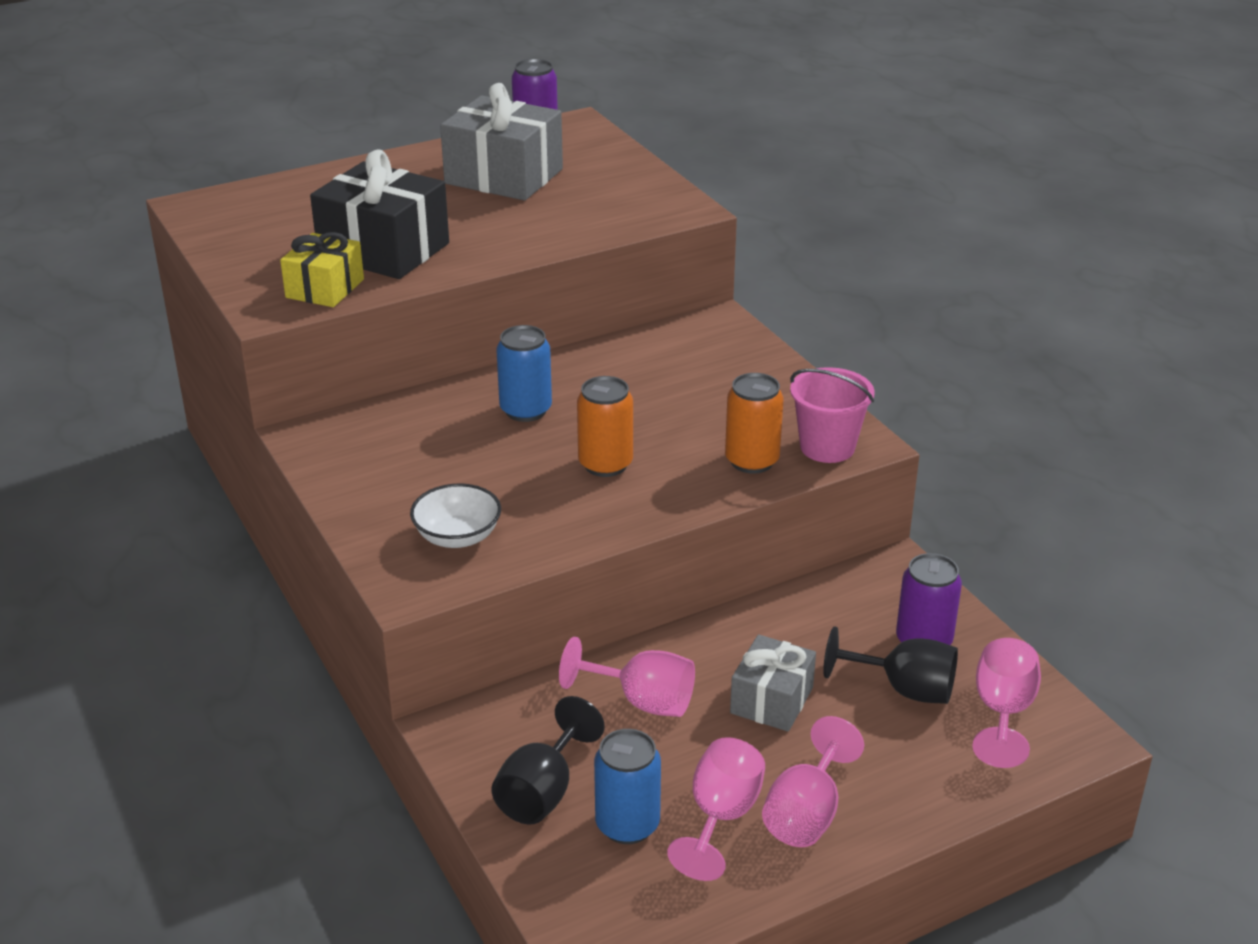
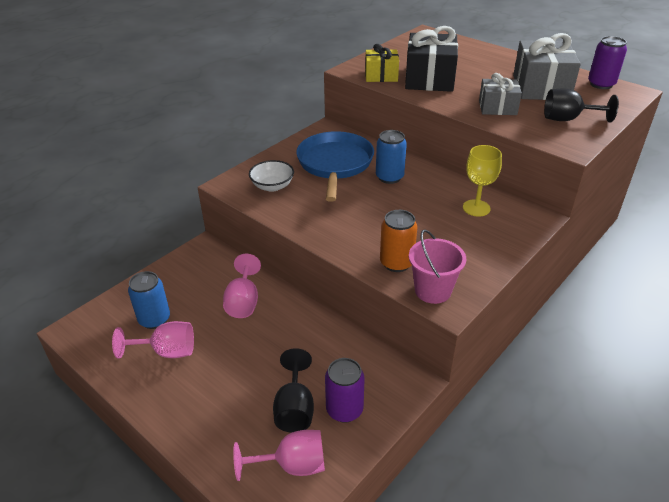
camera: 70 degrees right, 5 degrees up
black goblet [491,696,605,824] -> black goblet moved to [544,88,619,122]
orange can [577,376,633,477] -> none
grey gift [730,634,816,732] -> grey gift moved to [479,73,522,115]
pink goblet [762,716,864,847] -> none
none -> blue pan [296,131,374,202]
none -> yellow goblet [463,145,502,217]

